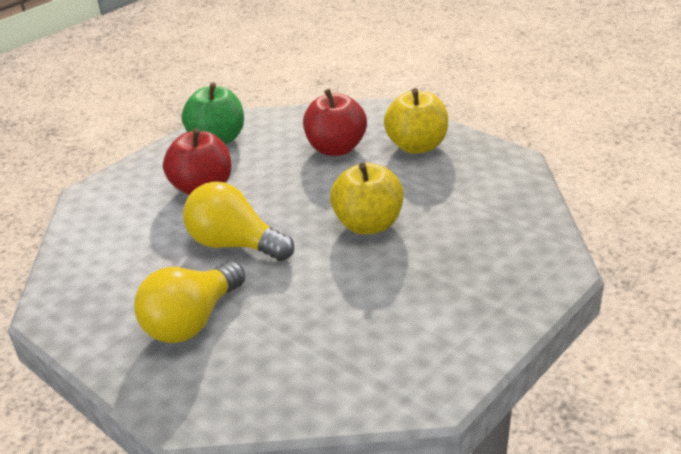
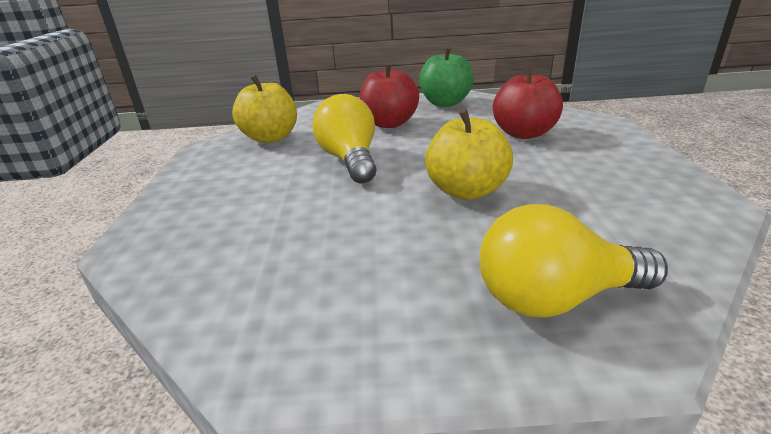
camera: 45 degrees right, 5 degrees down
yellow light bulb [134,261,245,343] -> yellow light bulb moved to [479,204,668,318]
yellow apple [384,88,448,154] -> yellow apple moved to [232,74,297,143]

